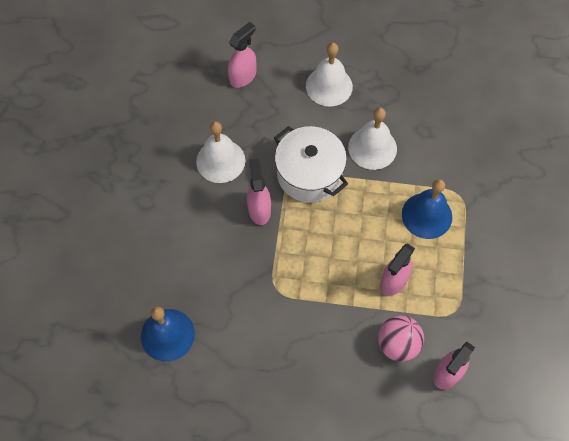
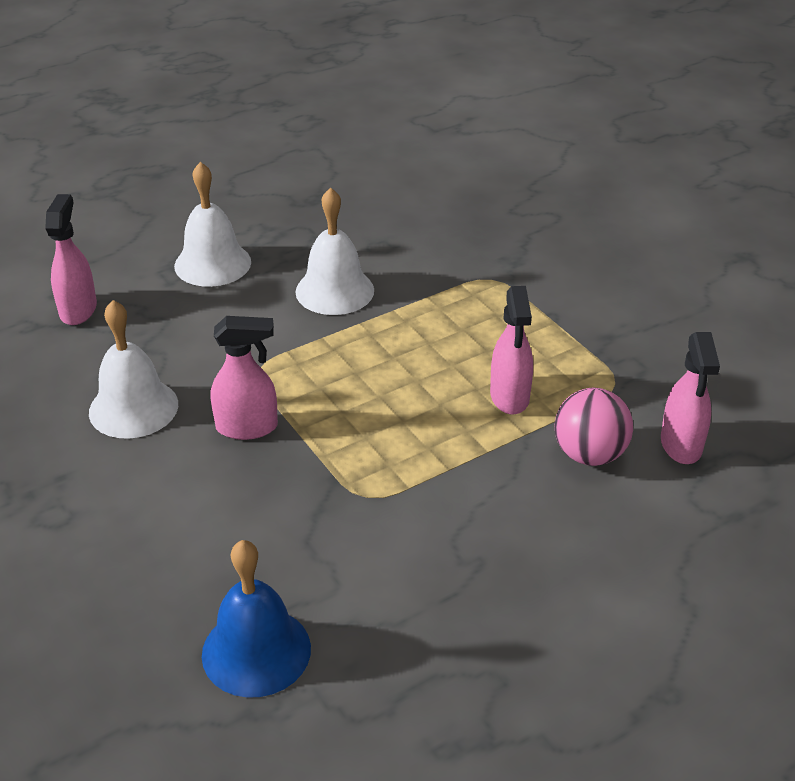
camera: 40 degrees left, 25 degrees down
pink spray bottle [247,158,271,225] -> pink spray bottle turned 135 degrees clockwise [210,316,278,440]
white pot [274,126,348,203] -> none
blue bell [402,179,452,239] -> none

